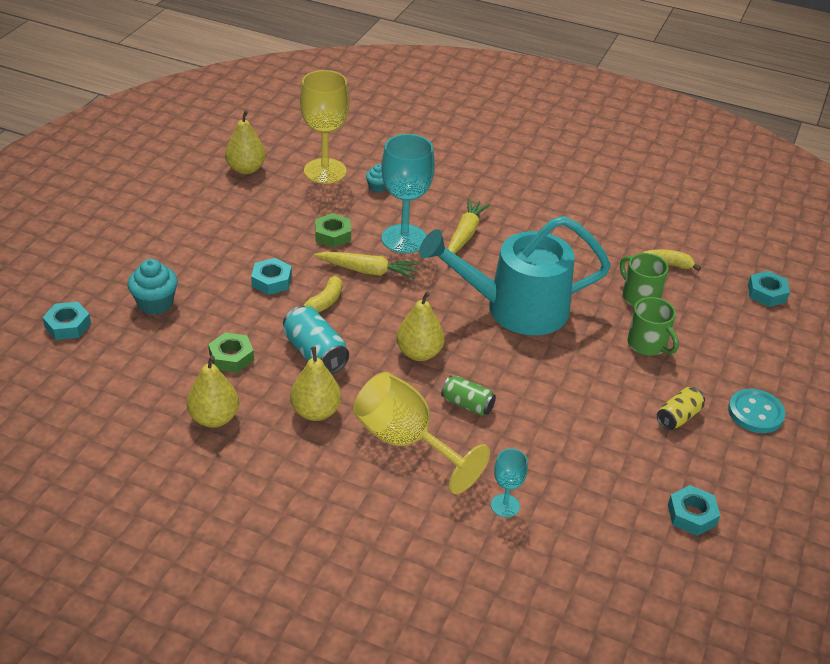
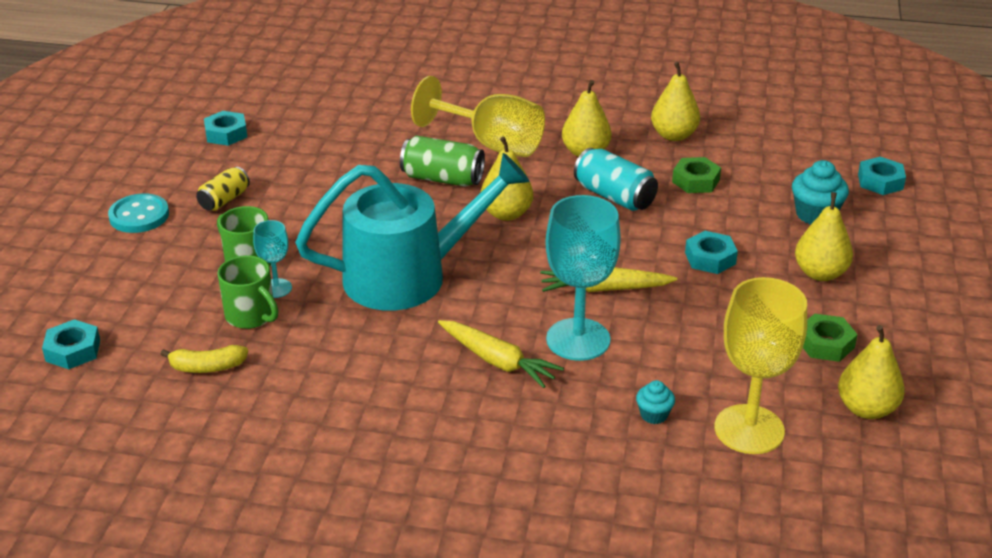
camera: 170 degrees right, 5 degrees down
yellow banana [303,276,342,313] -> none
green nut [315,213,351,248] -> green nut moved to [803,314,858,362]
green can [441,376,496,415] -> green can [400,136,485,187], size x1.53
yellow carrot [447,199,491,254] -> yellow carrot turned 60 degrees counterclockwise [438,320,564,388]
turquoise goblet [491,448,528,517] -> turquoise goblet moved to [253,220,292,298]
none -> yellow pear [795,192,853,281]

